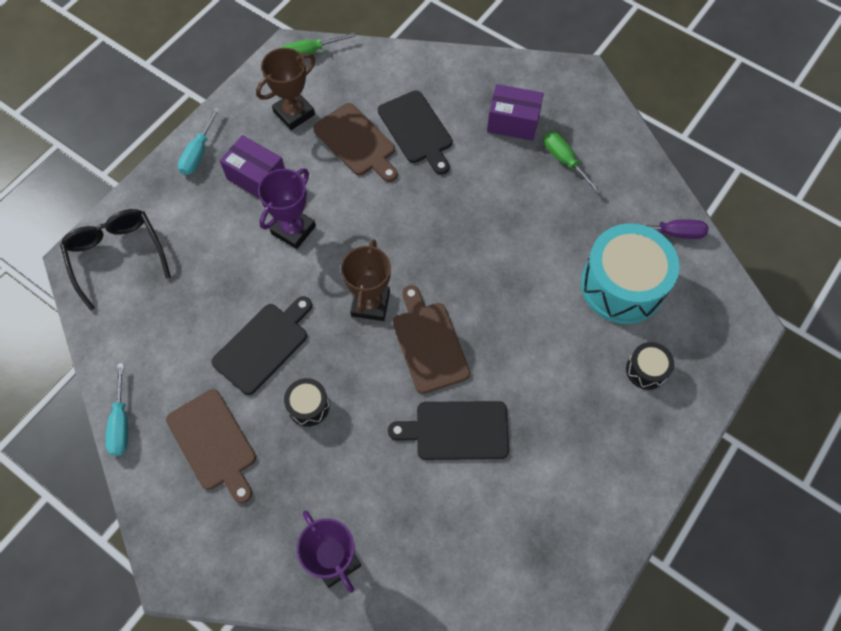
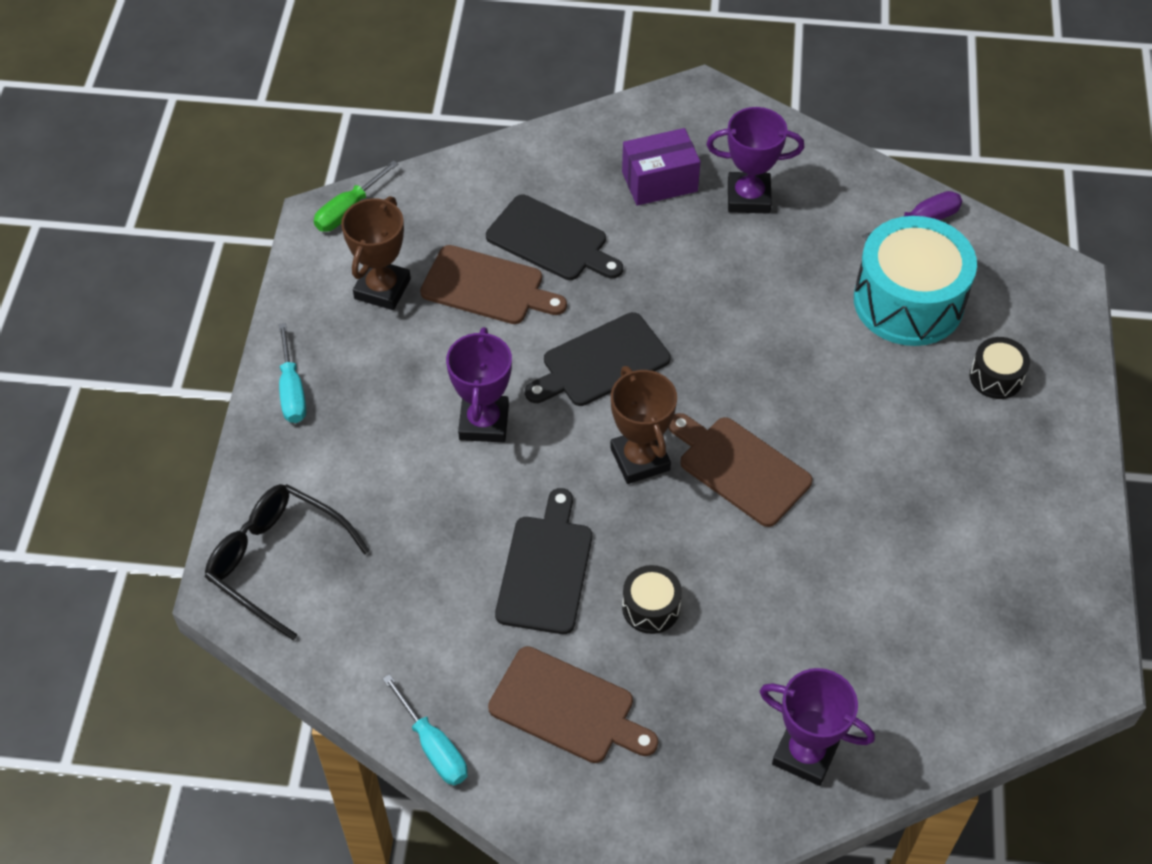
camera: 30 degrees left, 10 degrees down
purple box [220,135,285,198] -> none
black cutting board [388,401,509,460] -> black cutting board moved to [525,312,671,406]
green screwdriver [544,132,602,194] -> purple trophy [707,107,804,214]

